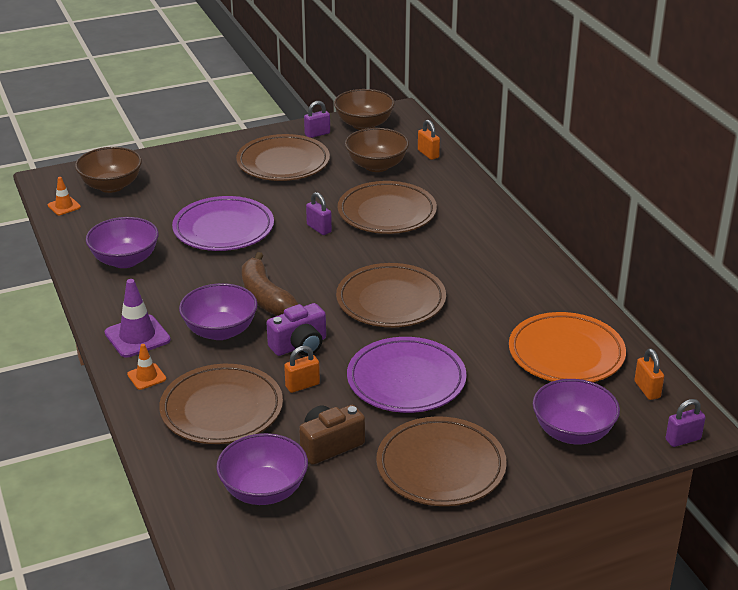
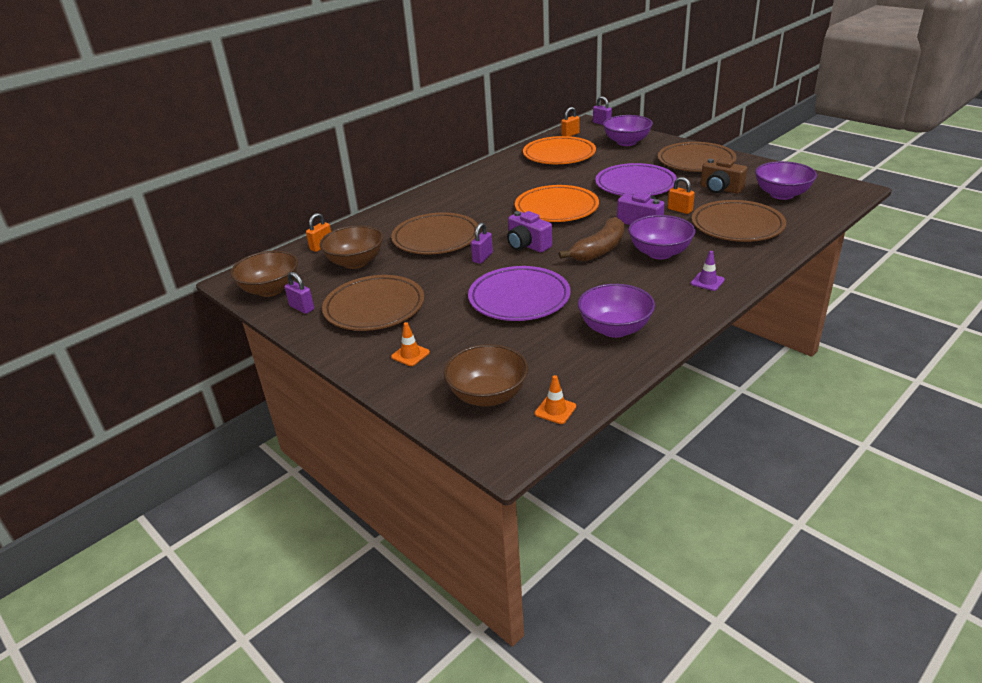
camera: 110 degrees left, 0 degrees up
purple traffic cone [104,279,171,358] -> purple traffic cone [691,251,725,291], size x0.57
orange traffic cone [127,344,166,390] -> orange traffic cone moved to [391,322,430,366]
brown plate [336,263,446,327] -> orange plate [515,185,599,222]
none -> purple camera [507,211,552,252]

